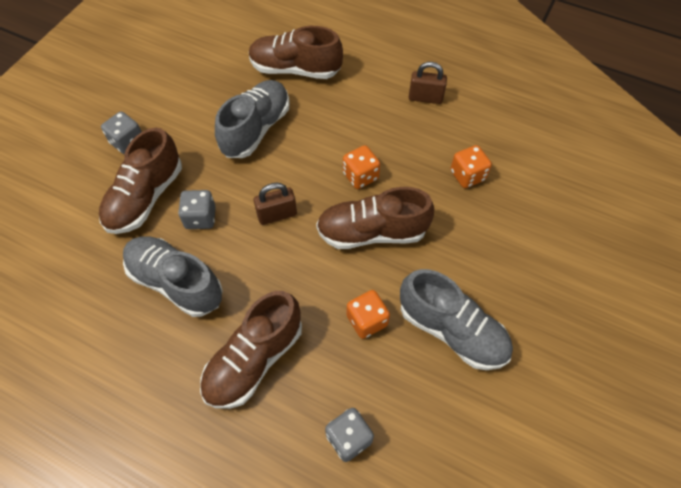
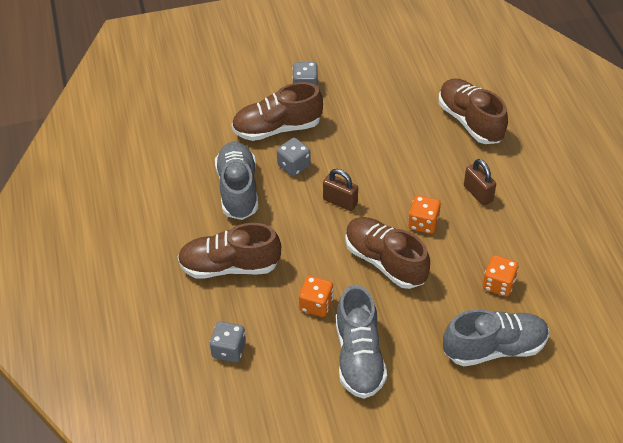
camera: 50 degrees right, 10 degrees down
grey shoe [215,80,290,158] -> grey shoe moved to [443,309,549,367]
brown padlock [409,62,447,104] -> brown padlock moved to [464,159,496,206]

